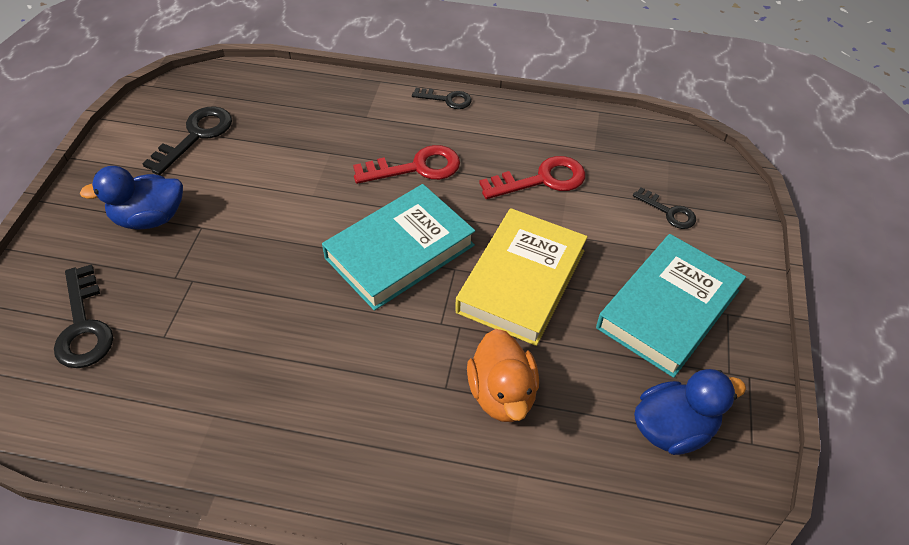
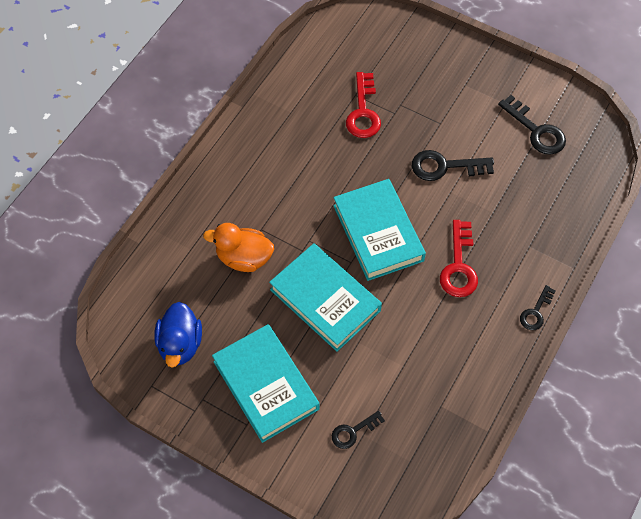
camera: 110 degrees right, 10 degrees up
black key [54,264,113,368] -> black key moved to [412,150,494,181]
blue duck [80,166,183,230] -> none
yellow book [455,208,588,346] -> turquoise book [269,243,382,351]
red key [479,156,586,199] -> red key moved to [346,72,381,138]

